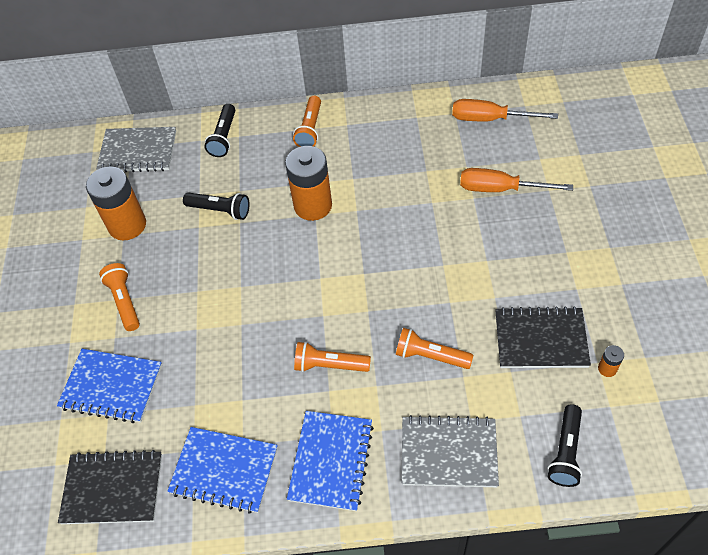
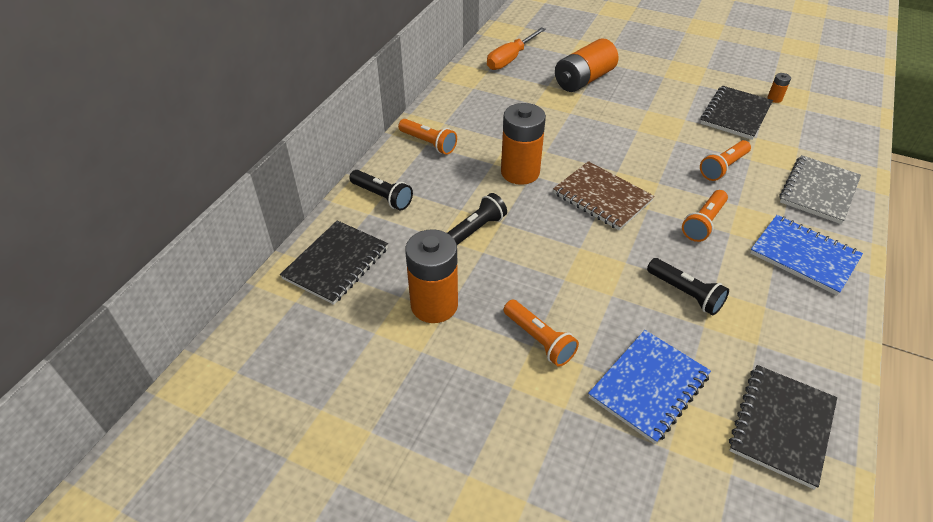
camera: 65 degrees left, 10 degrees down
grey notebook [96,127,176,172] -> black notebook [280,220,388,305]
orange flashlight [99,263,140,331] -> orange flashlight turned 135 degrees counterclockwise [503,300,579,367]
blue notebook [167,427,278,514] -> none
orange screwdriver [460,168,573,192] -> orange battery [555,38,618,92]
black flashlight [547,404,582,487] -> black flashlight moved to [647,258,729,315]
none -> brown notebook [553,161,655,230]

